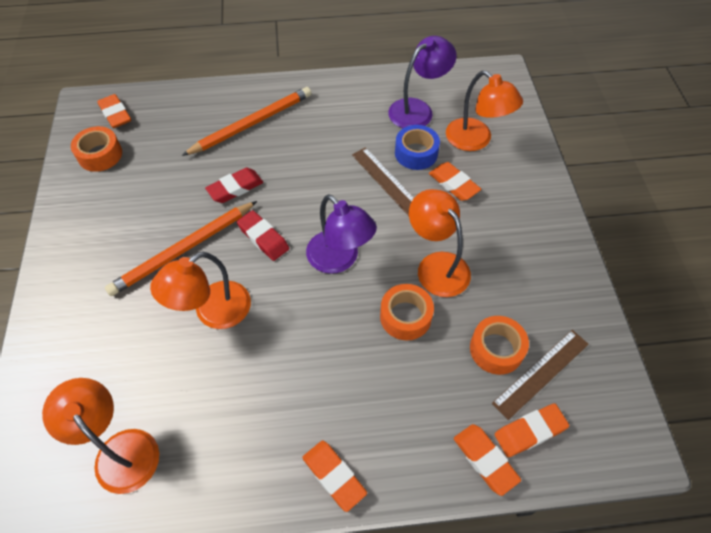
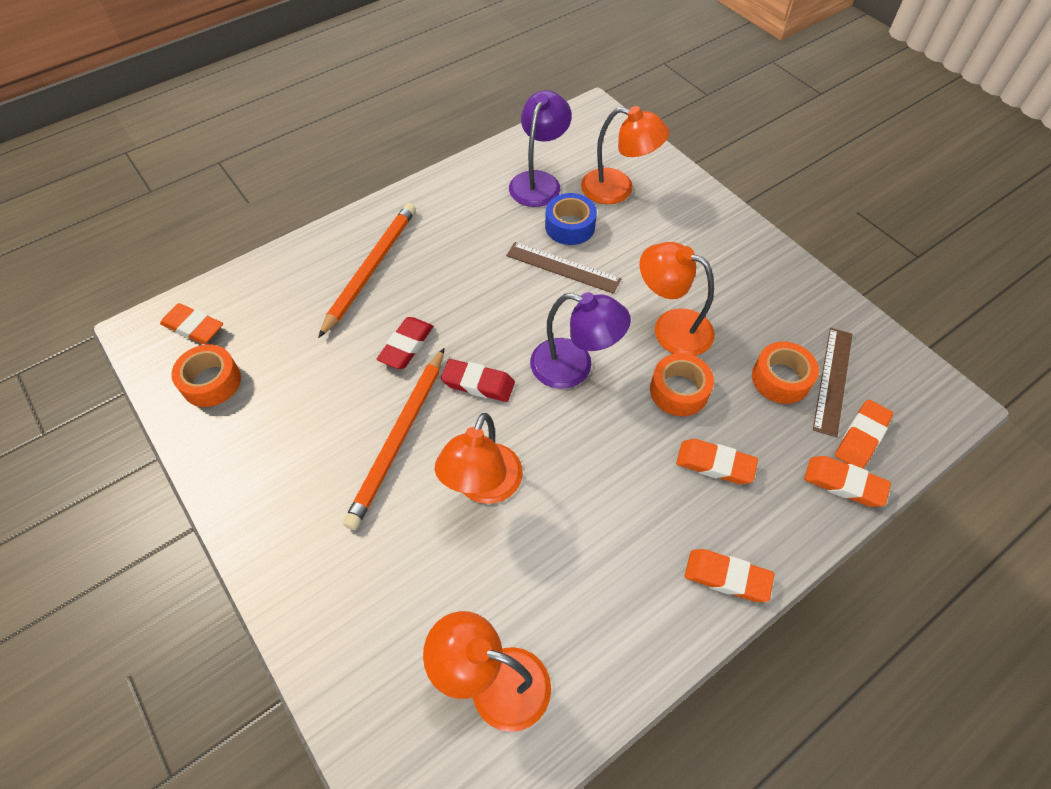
camera: 30 degrees left, 0 degrees up
orange eraser [429,162,481,201] -> orange eraser moved to [676,439,758,484]

